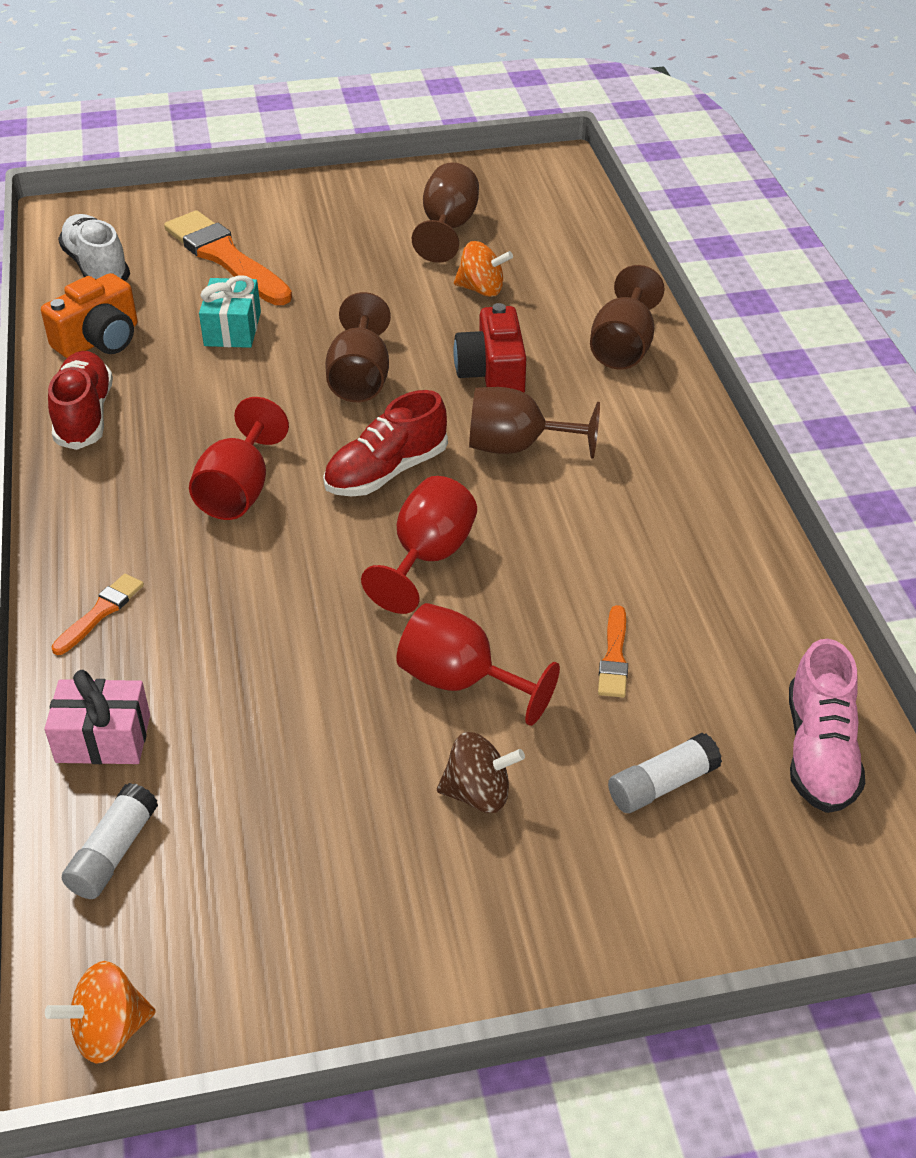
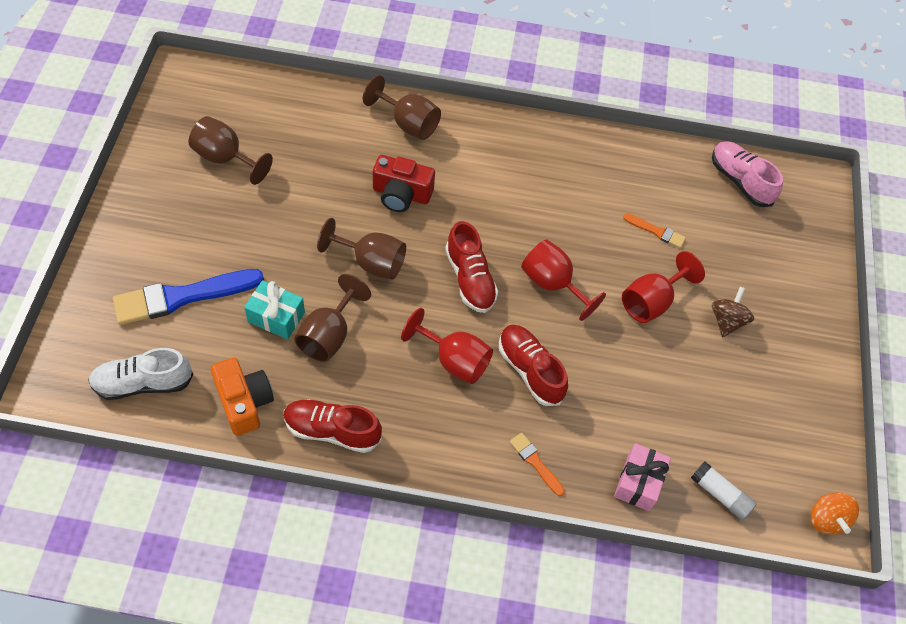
camera: 75 degrees left, 15 degrees up
orange brush [164,210,292,305] -> blue brush [113,269,264,325]
orange spinning top [454,241,513,297] -> none
brown goblet [469,387,600,459] -> brown goblet moved to [294,274,371,362]
white glue stick [608,733,722,813] -> none
pink shoe [789,639,865,813] -> pink shoe turned 150 degrees counterclockwise [712,141,783,207]
none -> red shoe [499,325,568,406]

